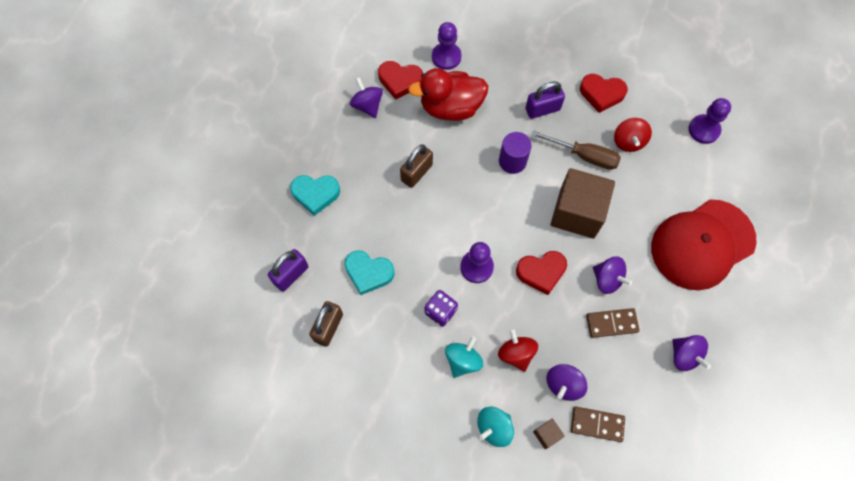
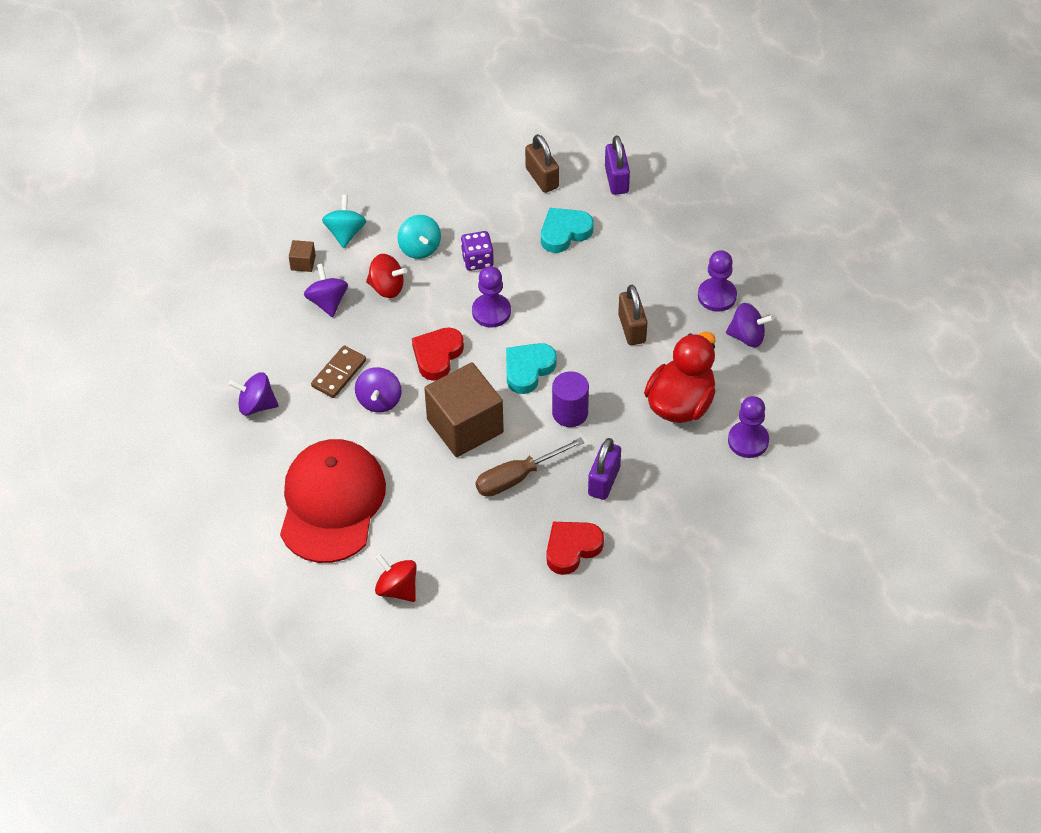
camera: 130 degrees right, 15 degrees down
turquoise heart [290,175,340,216] -> turquoise heart moved to [506,343,557,394]
red heart [378,61,423,100] -> none
brown domino [571,407,625,442] -> none
purple spinning top [593,256,632,294] -> purple spinning top turned 75 degrees counterclockwise [355,367,402,413]
red spinning top [614,118,652,152] -> red spinning top moved to [375,554,417,602]
purple pawn [689,98,731,144] -> purple pawn moved to [698,250,737,311]

